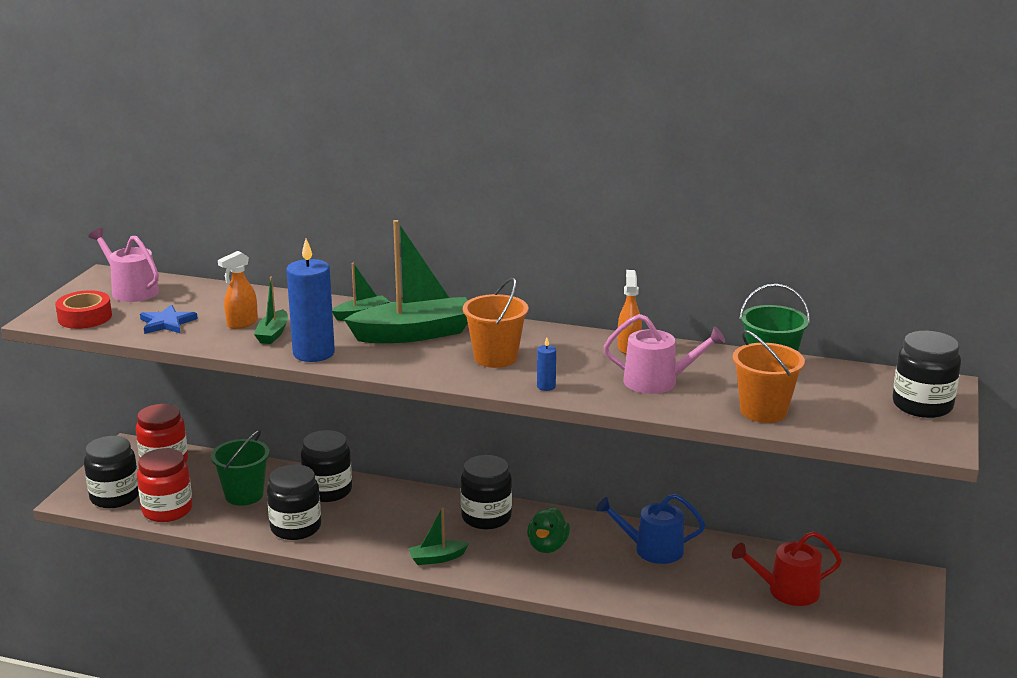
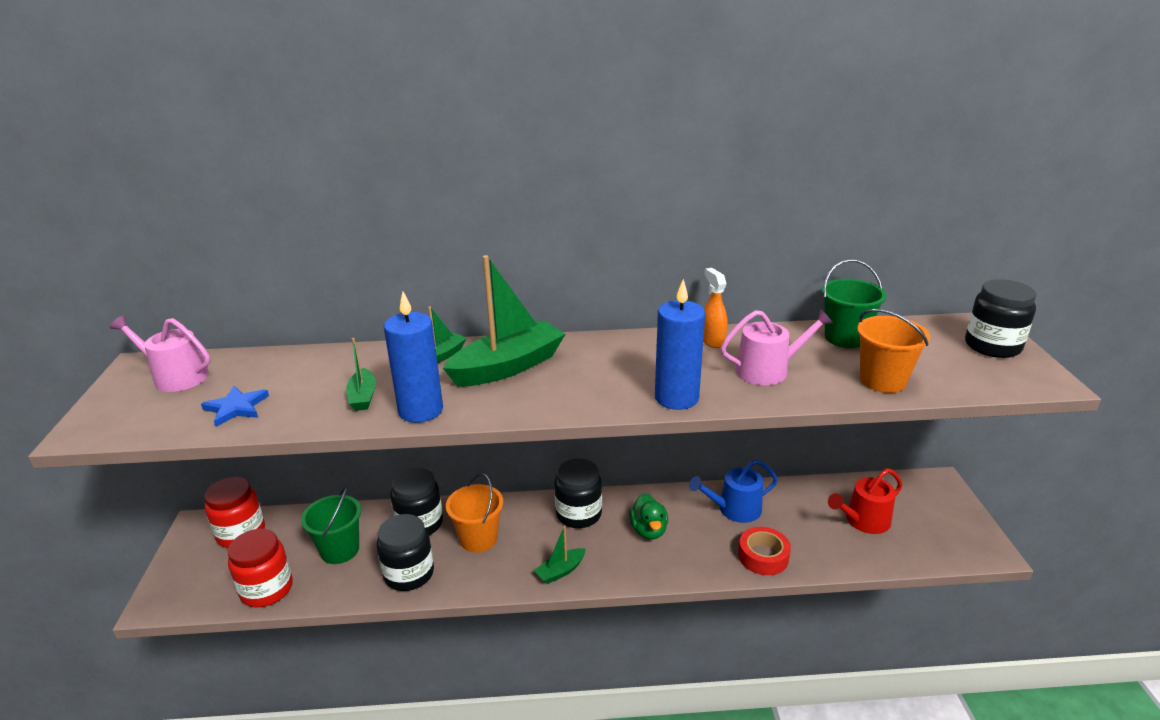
camera: 20 degrees left, 5 degrees up
red tape [55,290,112,329] -> red tape moved to [738,527,791,575]
black jar [84,436,139,508] -> none
orange spray bottle [218,251,258,329] -> none
orange bucket [463,278,528,368] -> orange bucket moved to [446,473,503,553]
blue candle [537,337,556,391] -> blue candle [655,279,705,410], size x2.33

